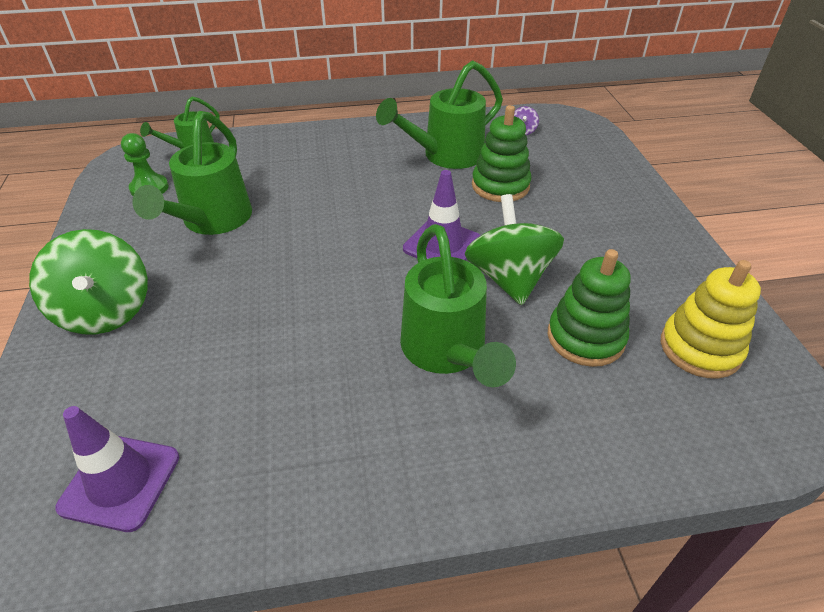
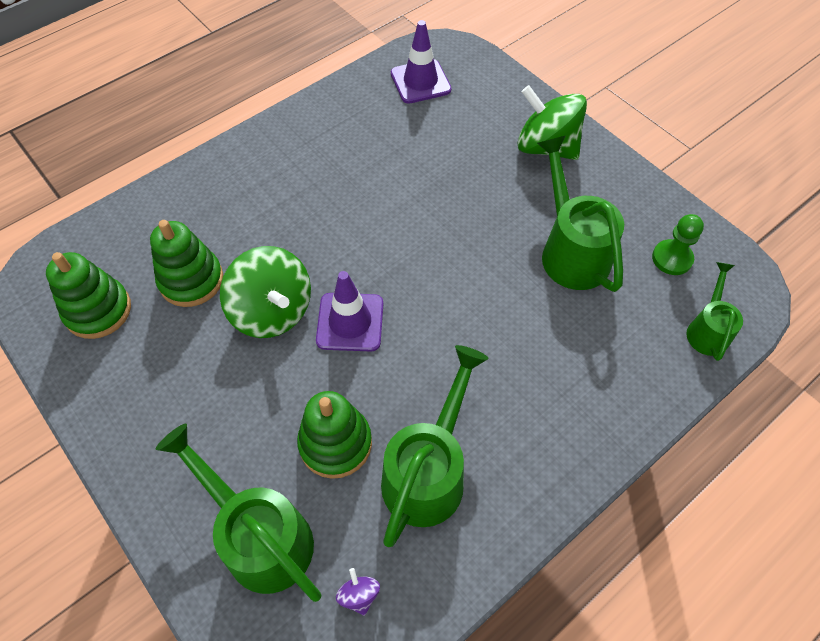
camera: 150 degrees right, 15 degrees up
green watering can [400,224,516,387] -> green watering can moved to [156,424,321,602]
yellow stacking toy [661,260,761,379] -> green stacking toy [46,252,131,339]

